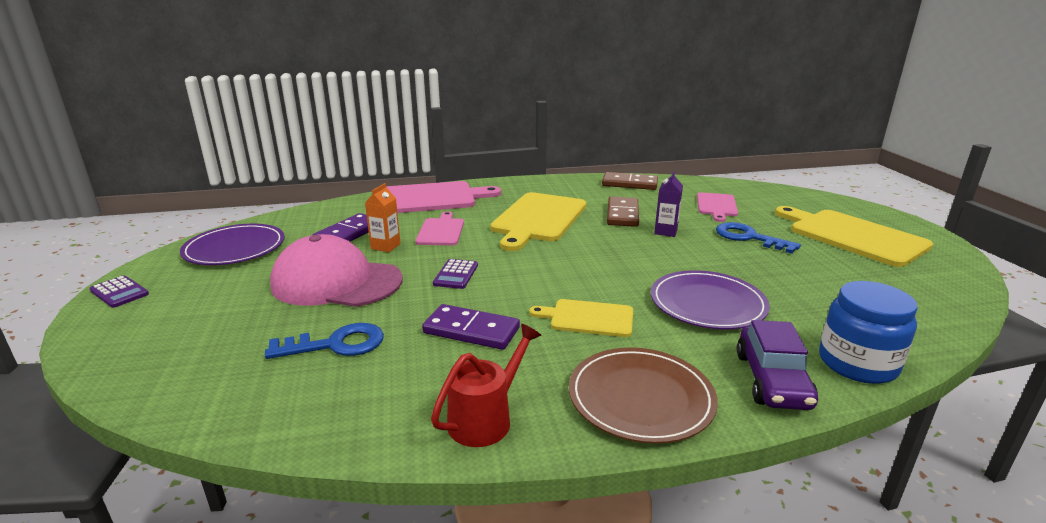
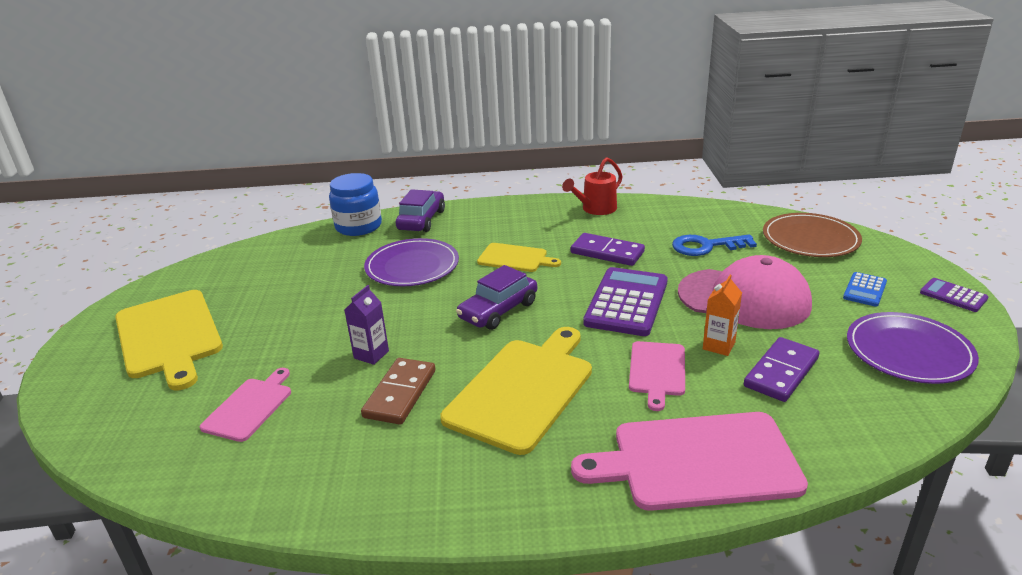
camera: 170 degrees left, 5 degrees up
purple calculator [433,259,478,289] -> purple calculator [583,267,668,336], size x1.99
brown plate [569,347,718,444] -> brown plate moved to [763,213,862,257]
brown domino [602,172,658,190] -> none
blue key [716,222,801,254] -> none
none -> purple car [456,265,537,330]
none -> blue calculator [843,272,887,307]

